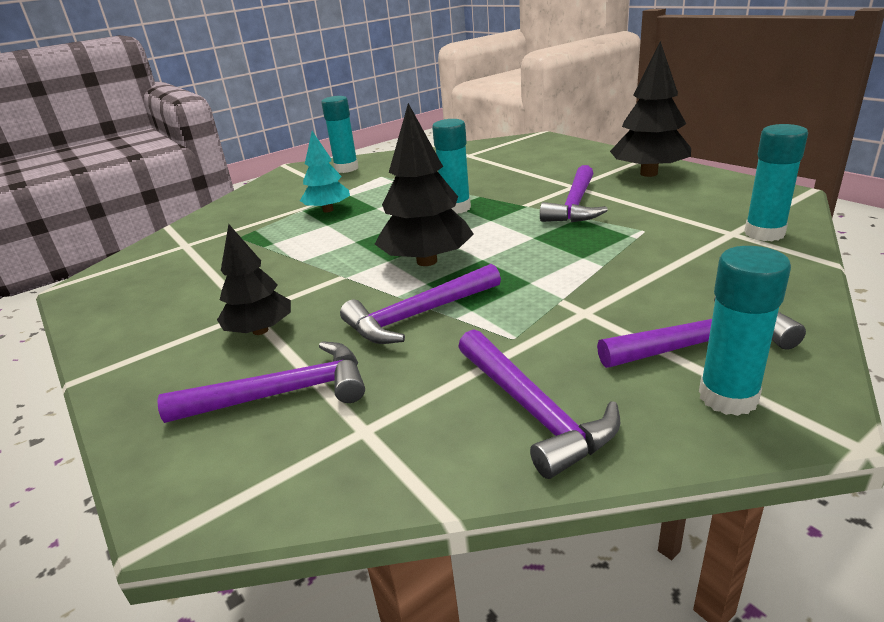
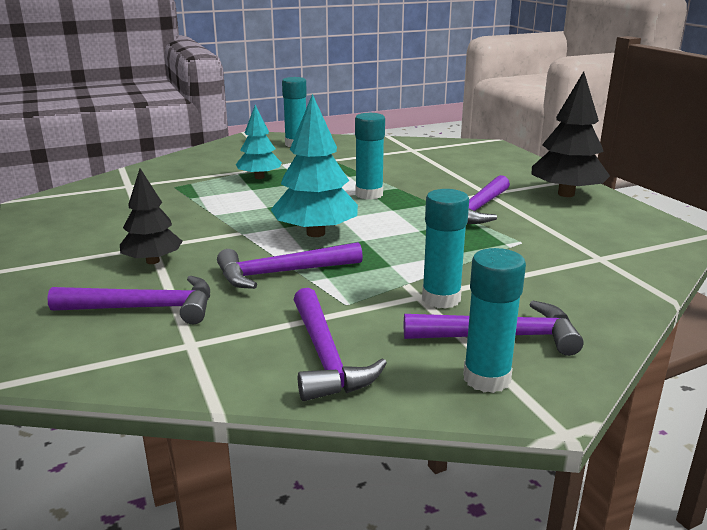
camera: 10 degrees right, 5 degrees down
black tree [375,103,474,266] -> turquoise tree [271,94,358,237]
turquoise glue stick [744,124,808,241] -> turquoise glue stick moved to [422,189,469,309]

